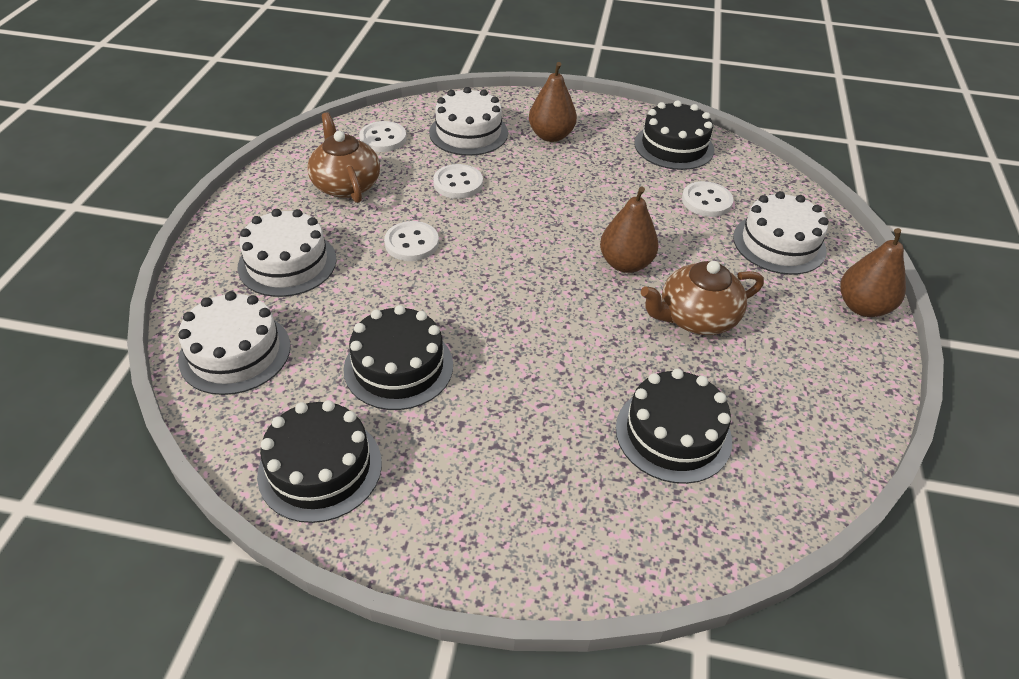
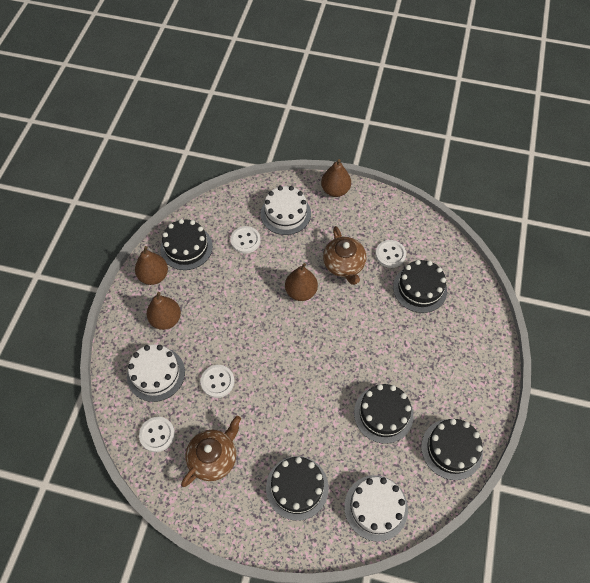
camera: 85 degrees left, 15 degrees up
white cake [238,209,337,297] -> black cake [266,456,329,521]
brown teapot [307,113,380,203] -> brown teapot turned 150 degrees clockwise [181,416,241,487]
white button [384,221,439,261] -> white button moved to [376,240,406,268]
none -> brown pear [135,246,168,285]

